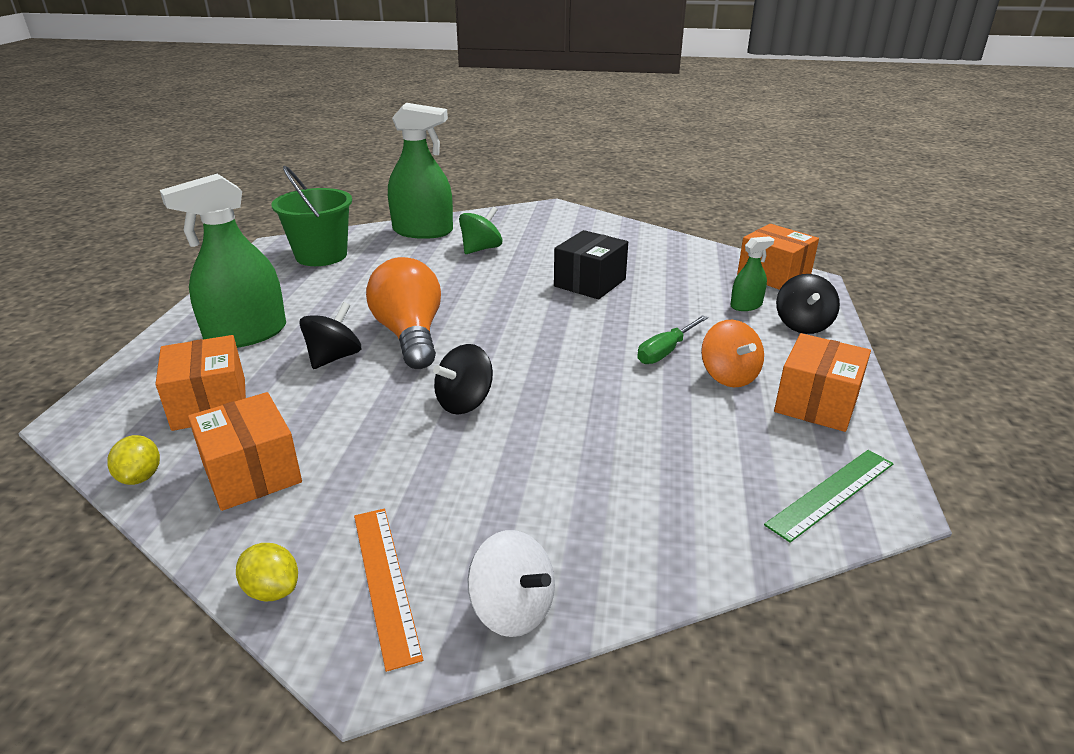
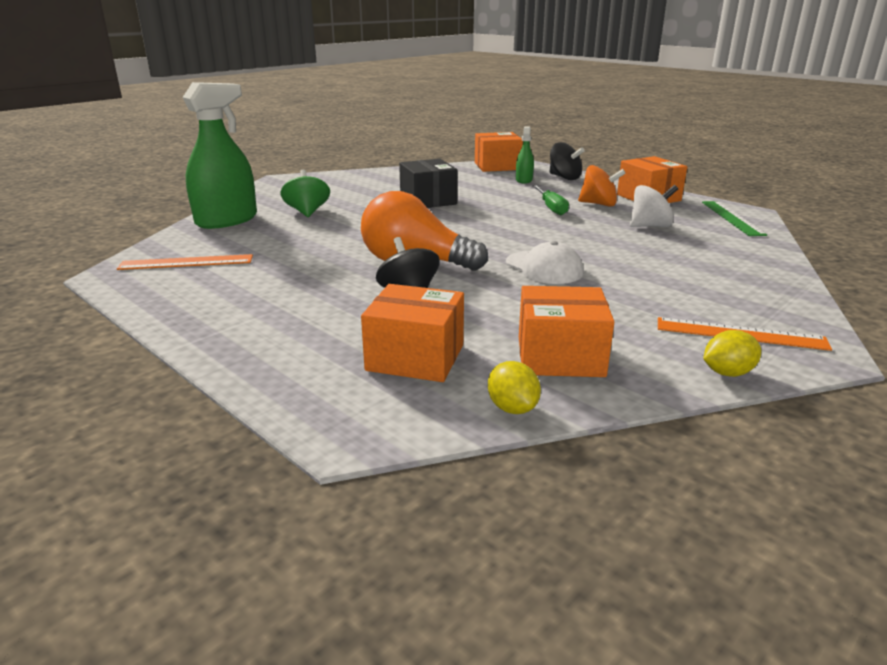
camera: 55 degrees left, 5 degrees down
yellow lemon [107,435,160,485] -> yellow lemon turned 45 degrees clockwise [488,361,541,414]
green spray bottle [160,174,286,348] -> none
green bucket [272,165,352,266] -> orange ruler [117,254,253,270]
black spinning top [433,344,493,415] -> white cap [506,241,584,284]
white spinning top [467,530,555,637] -> white spinning top moved to [630,185,678,227]

